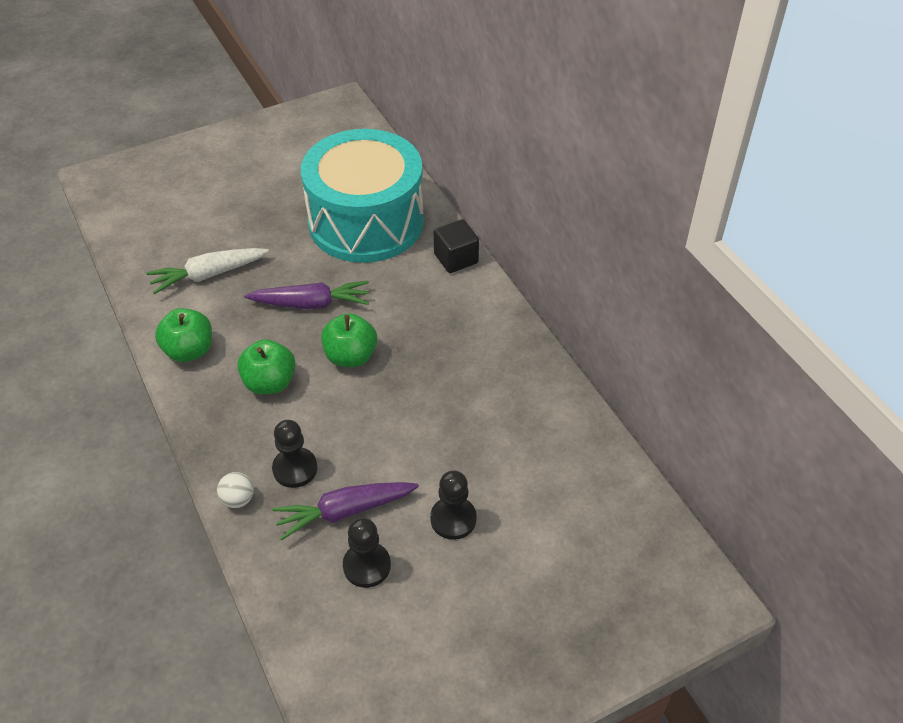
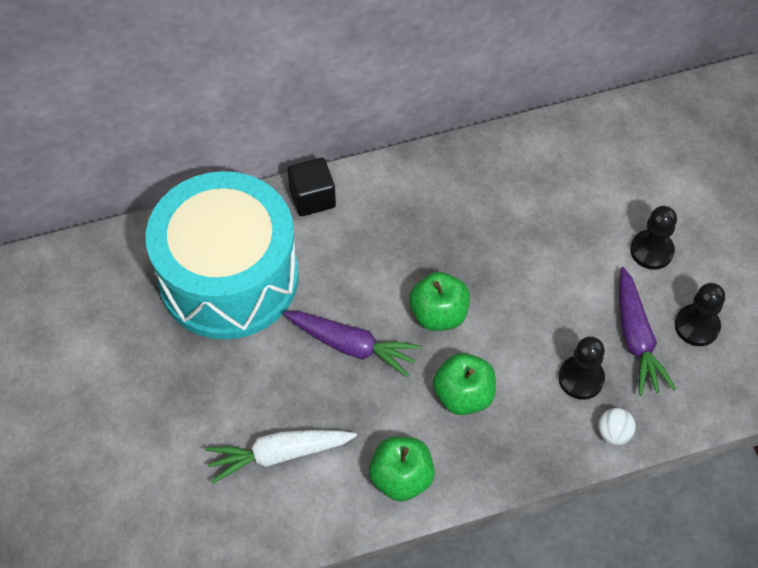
camera: 80 degrees left, 10 degrees up
white carrot [146,248,269,294] -> white carrot turned 90 degrees clockwise [205,430,357,484]
purple carrot [244,281,369,309] -> purple carrot turned 105 degrees clockwise [283,311,421,378]

